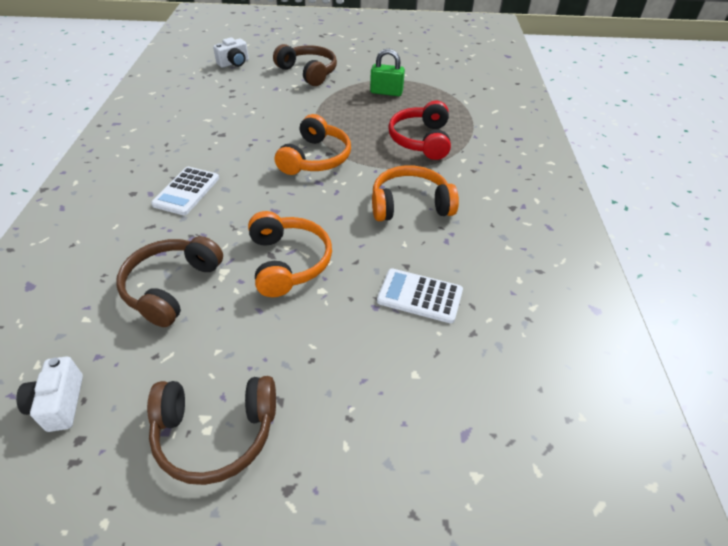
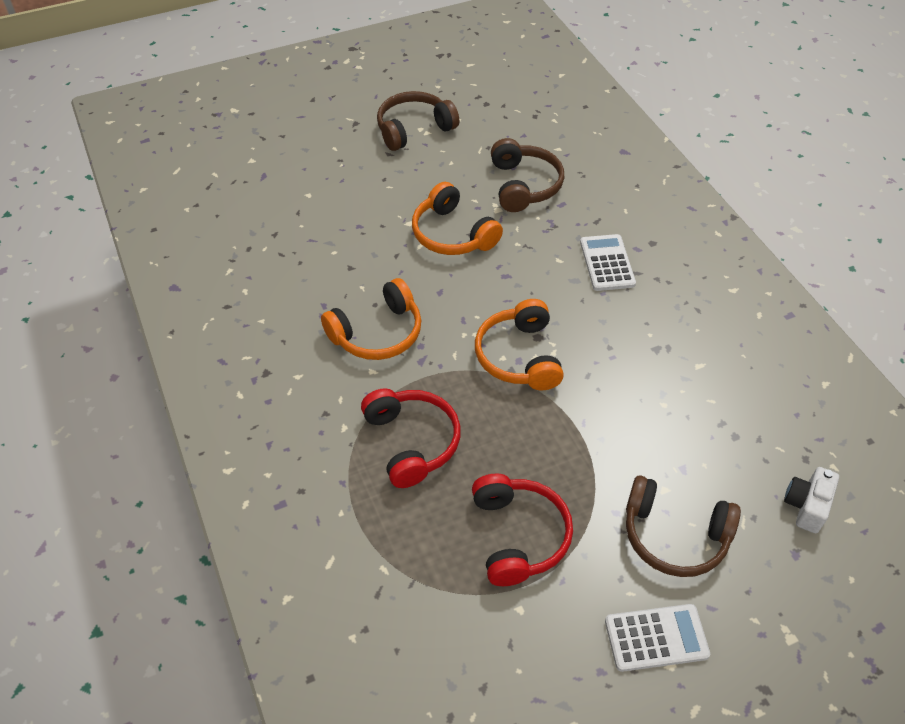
camera: 155 degrees right, 5 degrees up
white camera [16,356,83,432] -> none
green padlock [370,49,405,96] -> red headphones [472,473,573,586]
white calculator [377,268,463,323] -> white calculator moved to [605,604,710,672]

